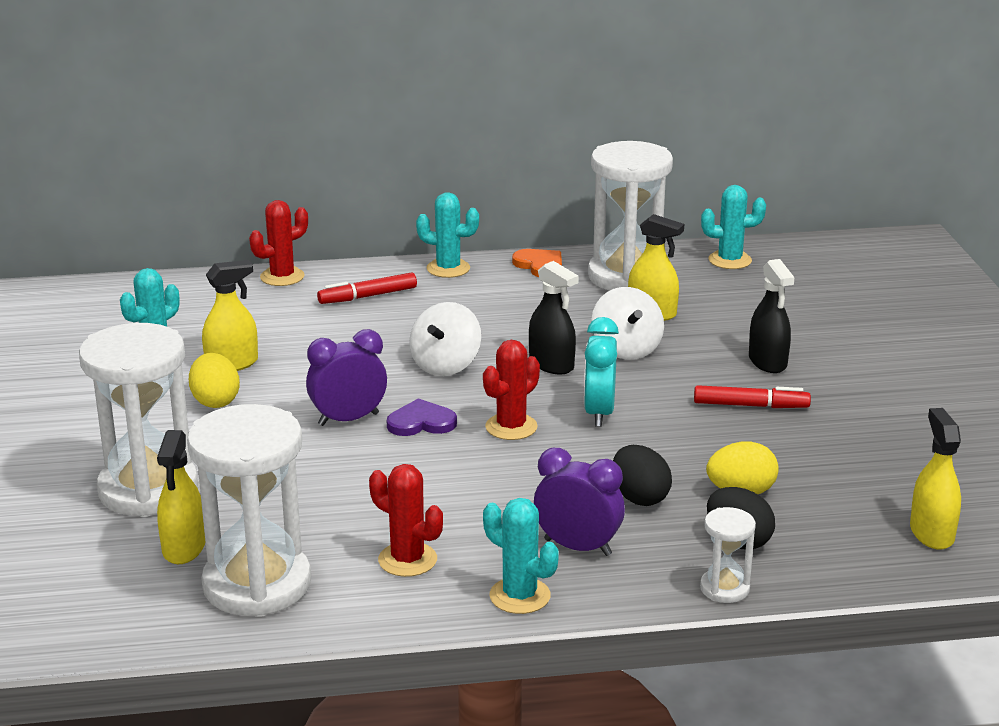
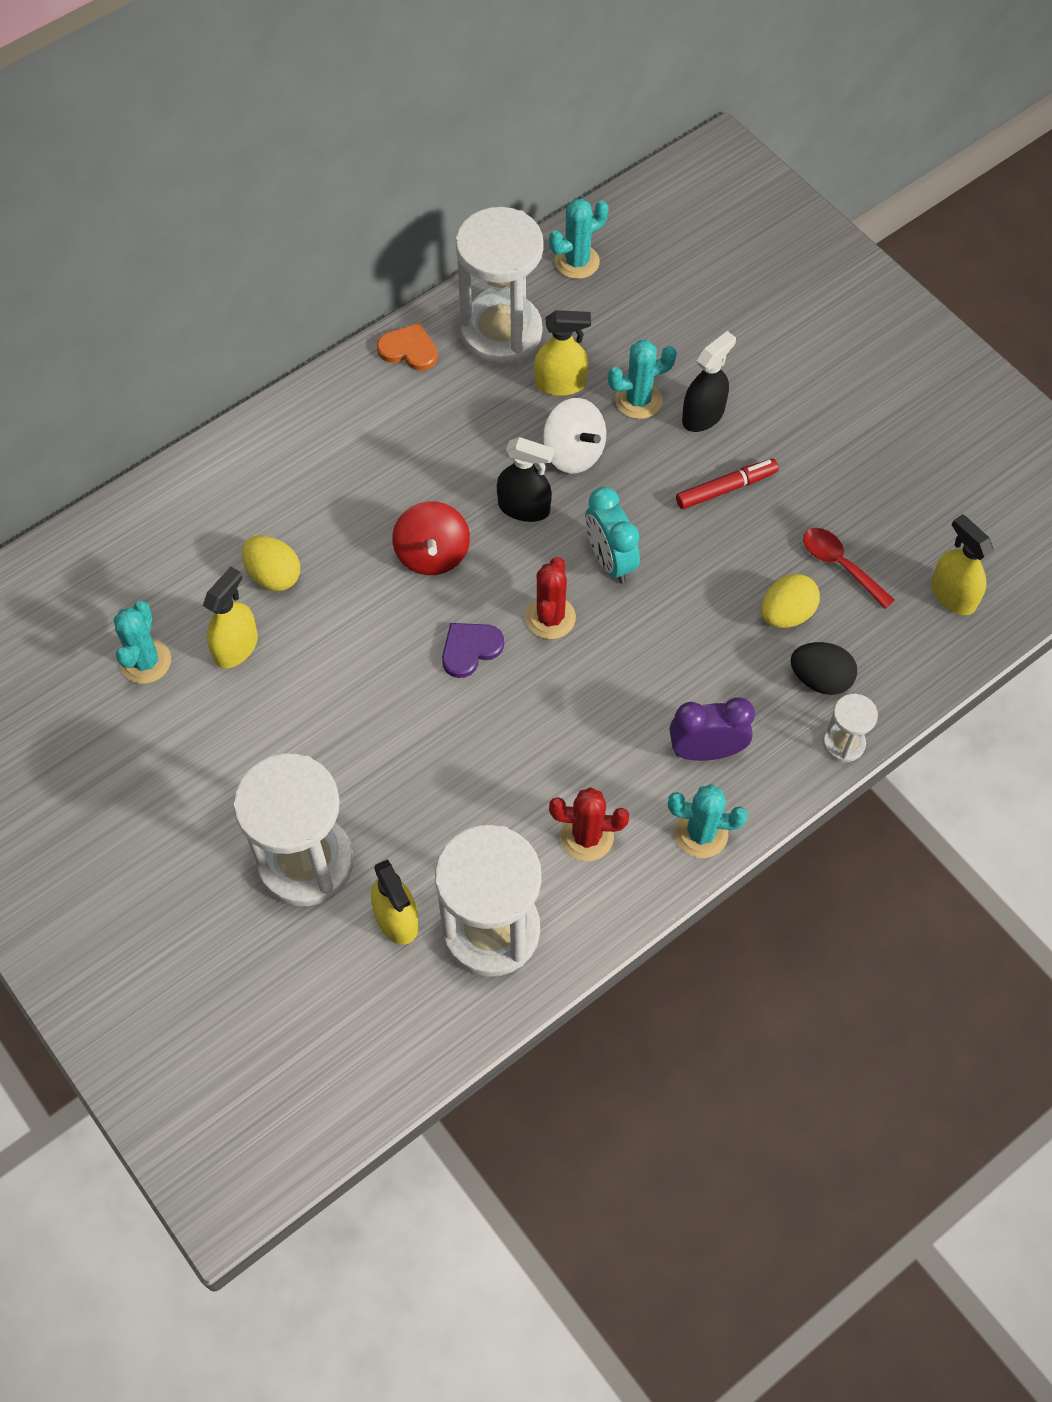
camera: 30 degrees left, 35 degrees up
yellow egg [189,353,240,408] -> yellow egg moved to [242,535,300,591]
red cactus [249,200,308,286] -> none
purple clock [306,329,387,426] -> none
red marker [317,272,417,304] -> none
white spinning top [409,302,481,376] -> red spinning top [392,501,470,575]
turquoise cactus [416,192,479,278] -> turquoise cactus moved to [608,340,677,419]
black egg [613,445,672,506] -> none
black spray bottle [749,259,795,373] -> black spray bottle turned 90 degrees counterclockwise [682,331,736,432]
none -> red spoon [803,528,895,609]

